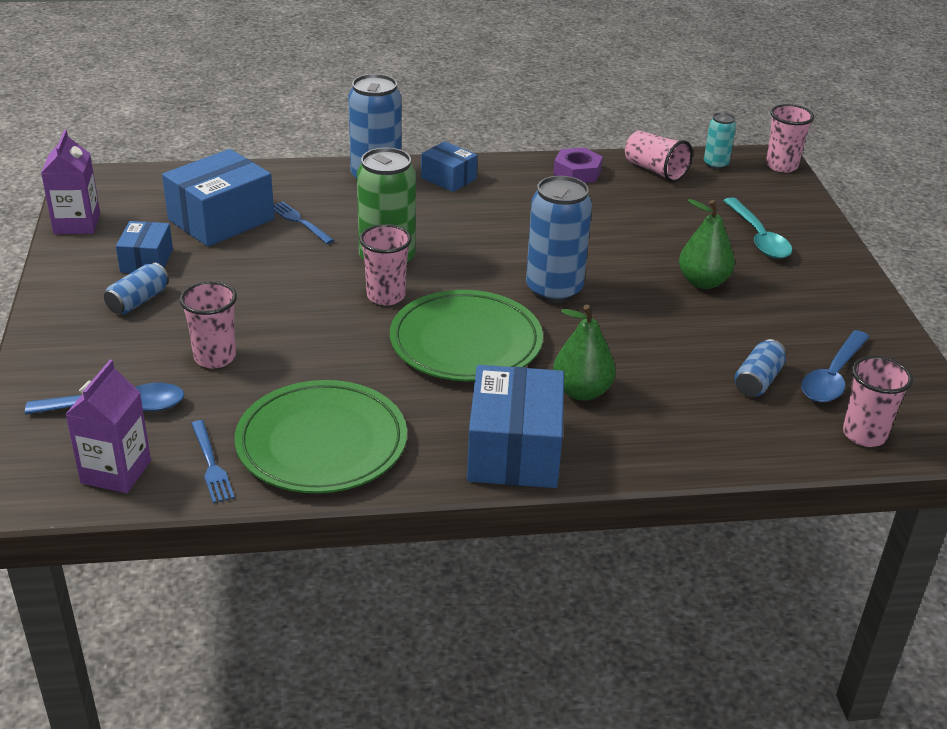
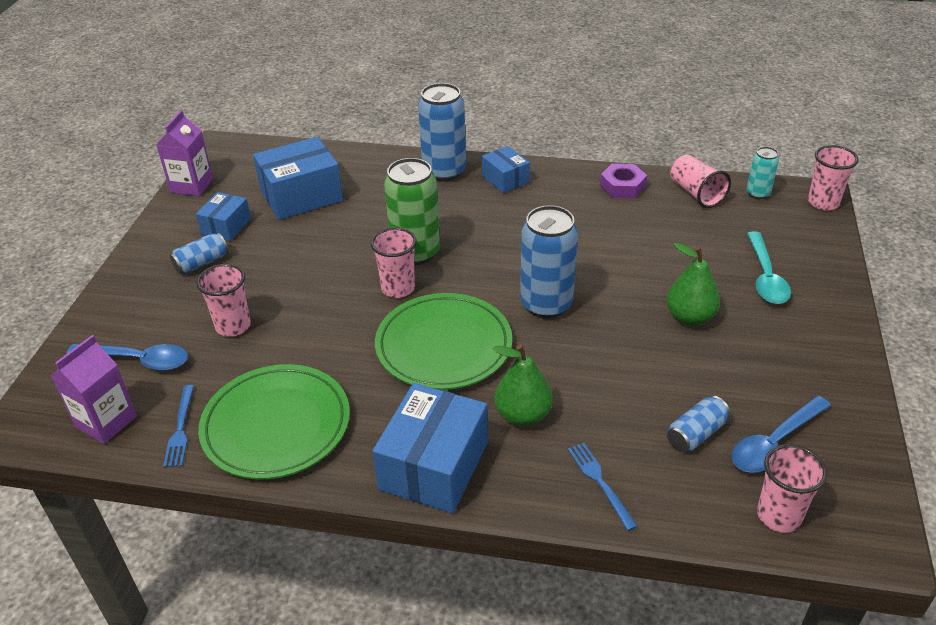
camera: 20 degrees right, 5 degrees up
blue fork [274,201,334,244] -> blue fork moved to [568,443,638,531]

